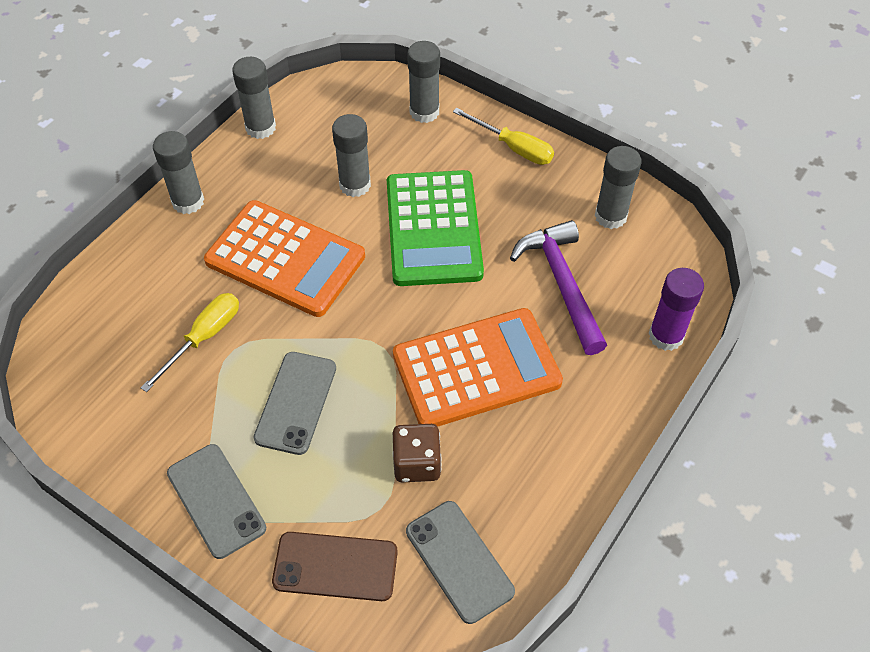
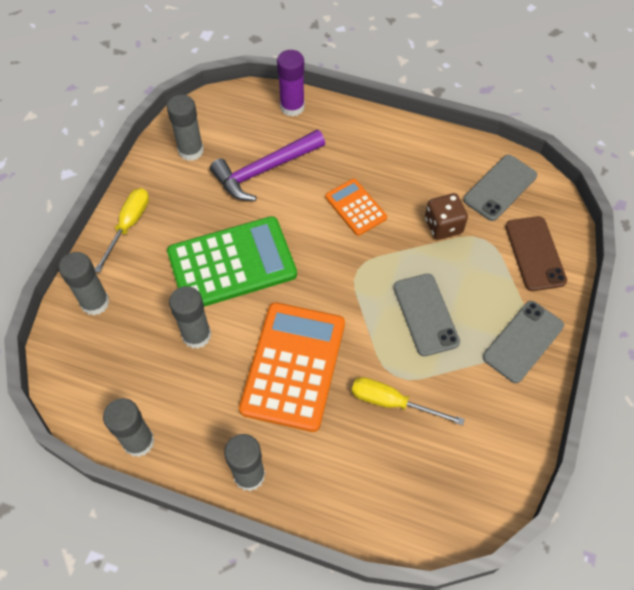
camera: 105 degrees left, 5 degrees up
grey phone [254,352,336,455] -> grey phone turned 75 degrees clockwise [393,274,460,356]
orange calculator [393,308,563,427] -> orange calculator [325,179,387,236], size x0.52

